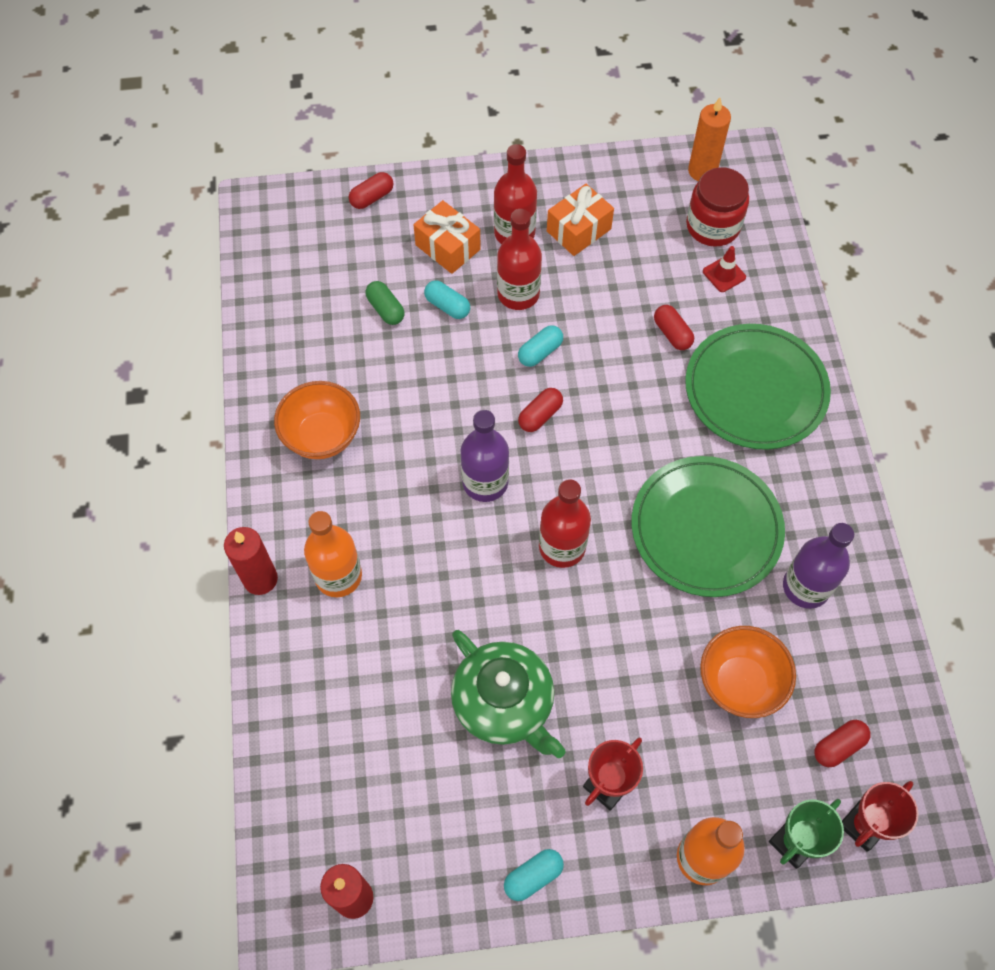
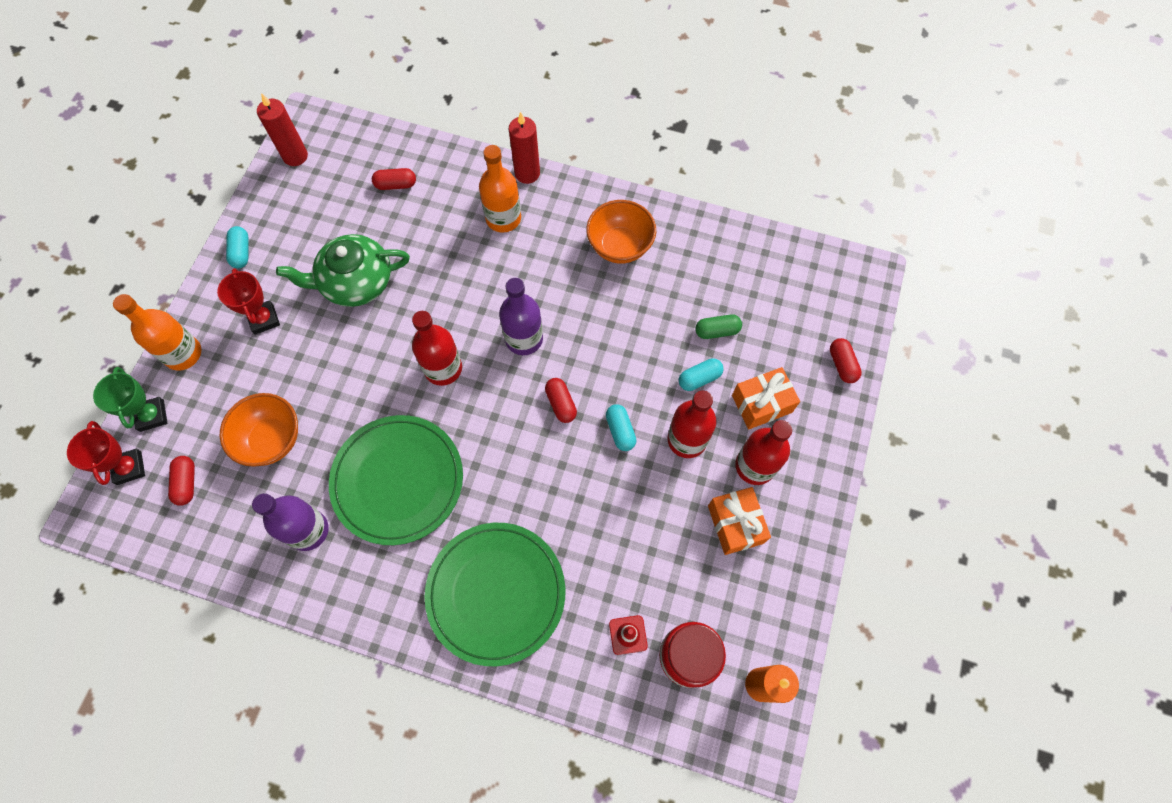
camera: 115 degrees right, 5 degrees up
red capsule [654,305,694,350] -> red capsule moved to [372,168,416,190]

